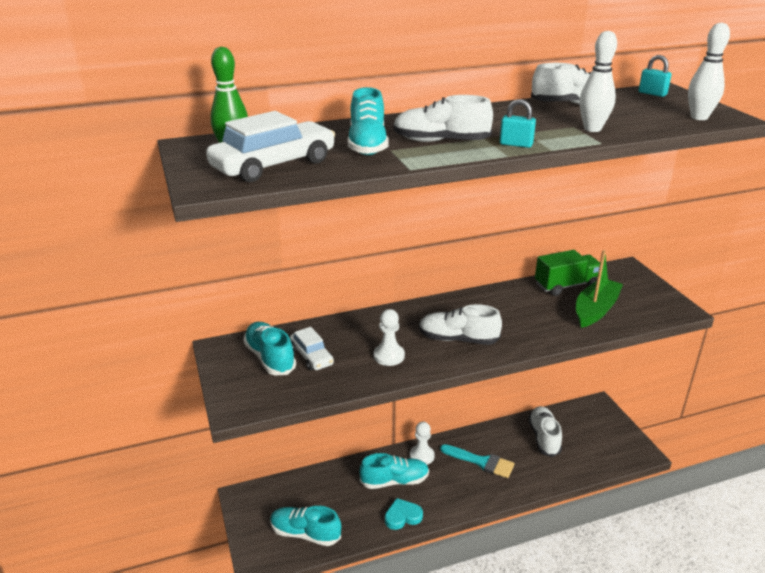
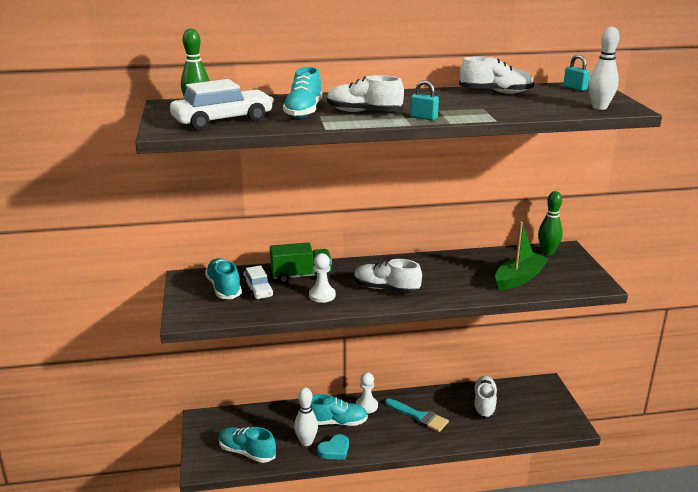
camera: 10 degrees right, 5 degrees down
turquoise heart [385,498,423,530] -> turquoise heart turned 150 degrees clockwise [317,434,349,460]
green truck [535,250,600,296] -> green truck moved to [270,242,332,284]
white bowling pin [580,31,617,132] -> white bowling pin moved to [294,387,318,446]
none -> green bowling pin [538,191,563,255]

